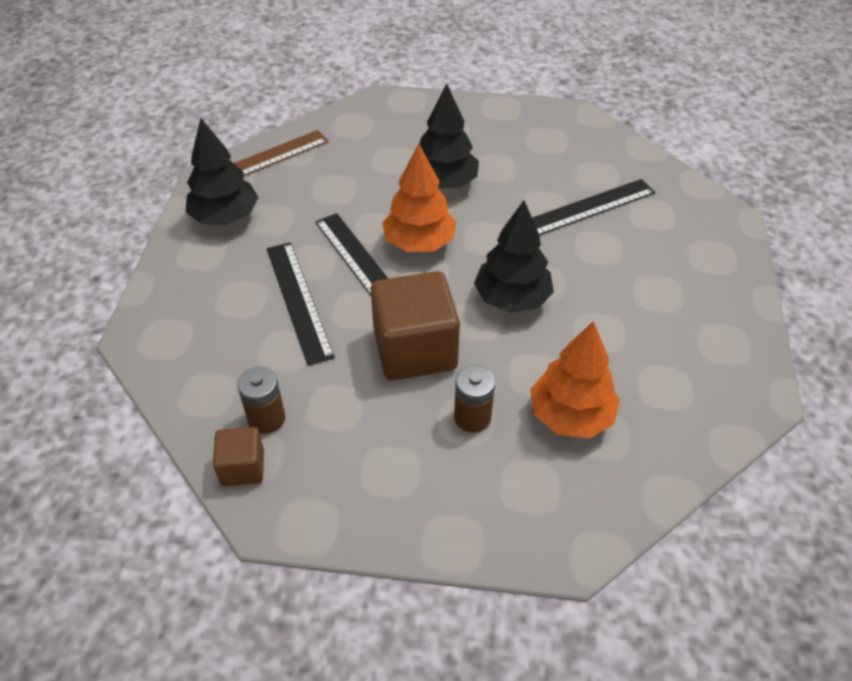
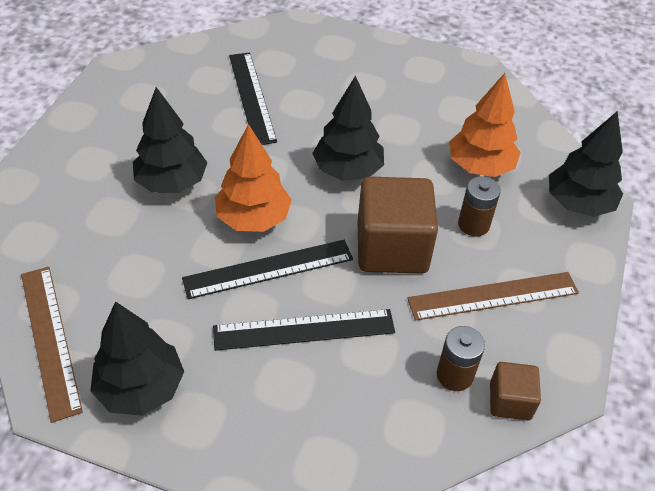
camera: 80 degrees left, 0 degrees up
none -> brown ruler [407,272,579,321]
none -> black tree [549,111,623,217]

